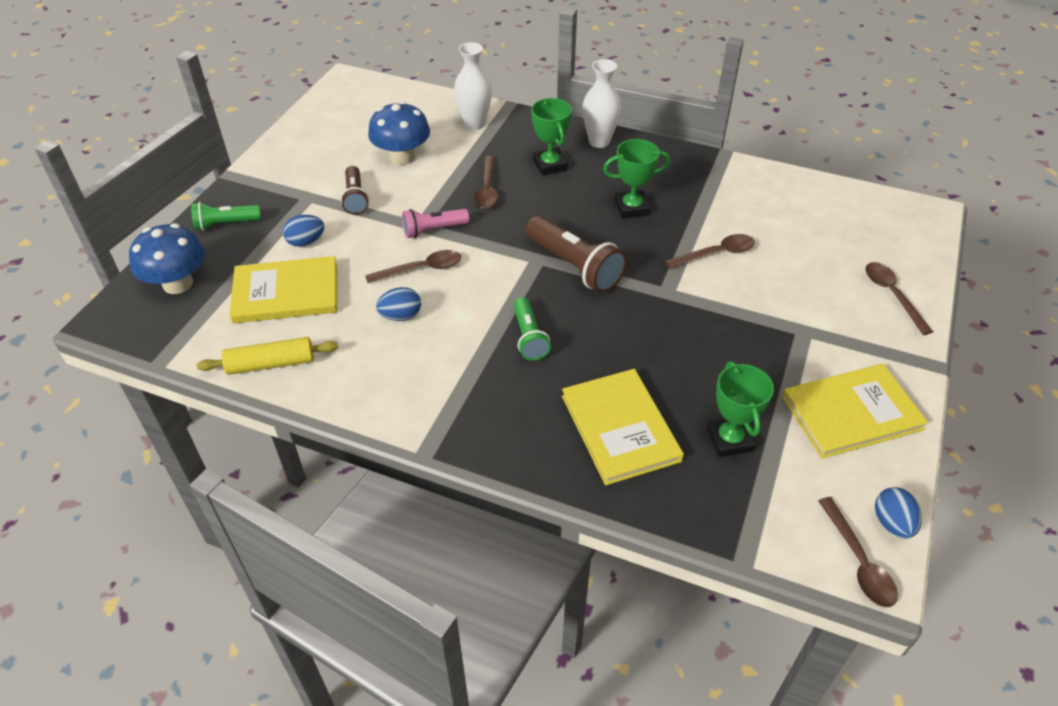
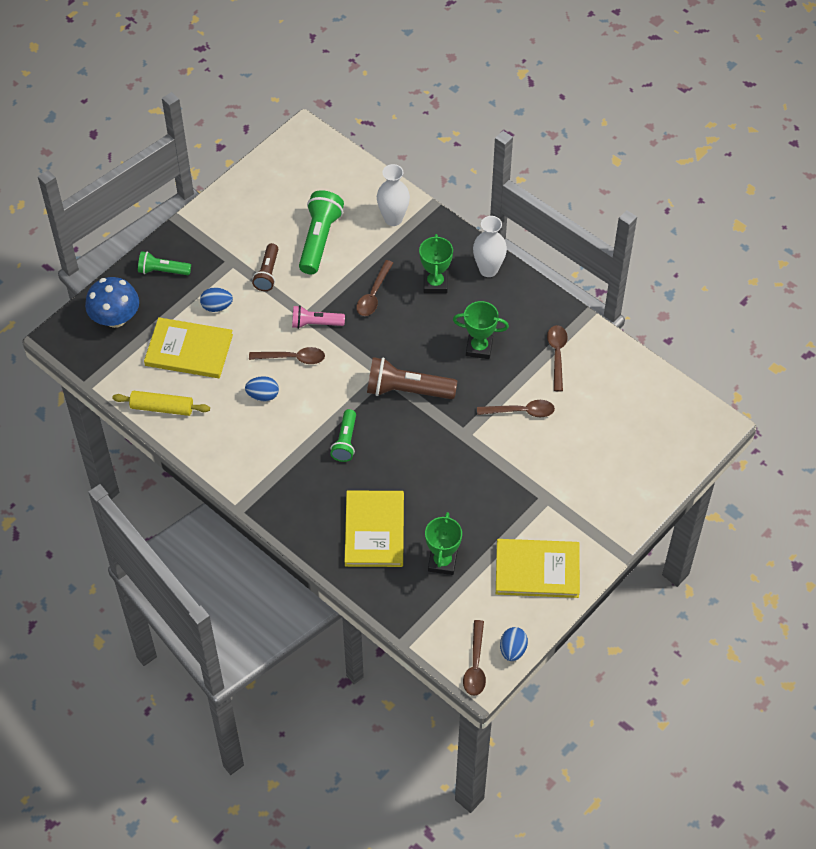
camera: 20 degrees right, 10 degrees up
blue mushroom [368,101,430,165] -> green flashlight [299,190,344,274]
brown flashlight [526,216,627,293] -> brown flashlight turned 120 degrees clockwise [367,357,457,399]
brown spoon [866,262,933,335] -> brown spoon moved to [547,325,568,392]

